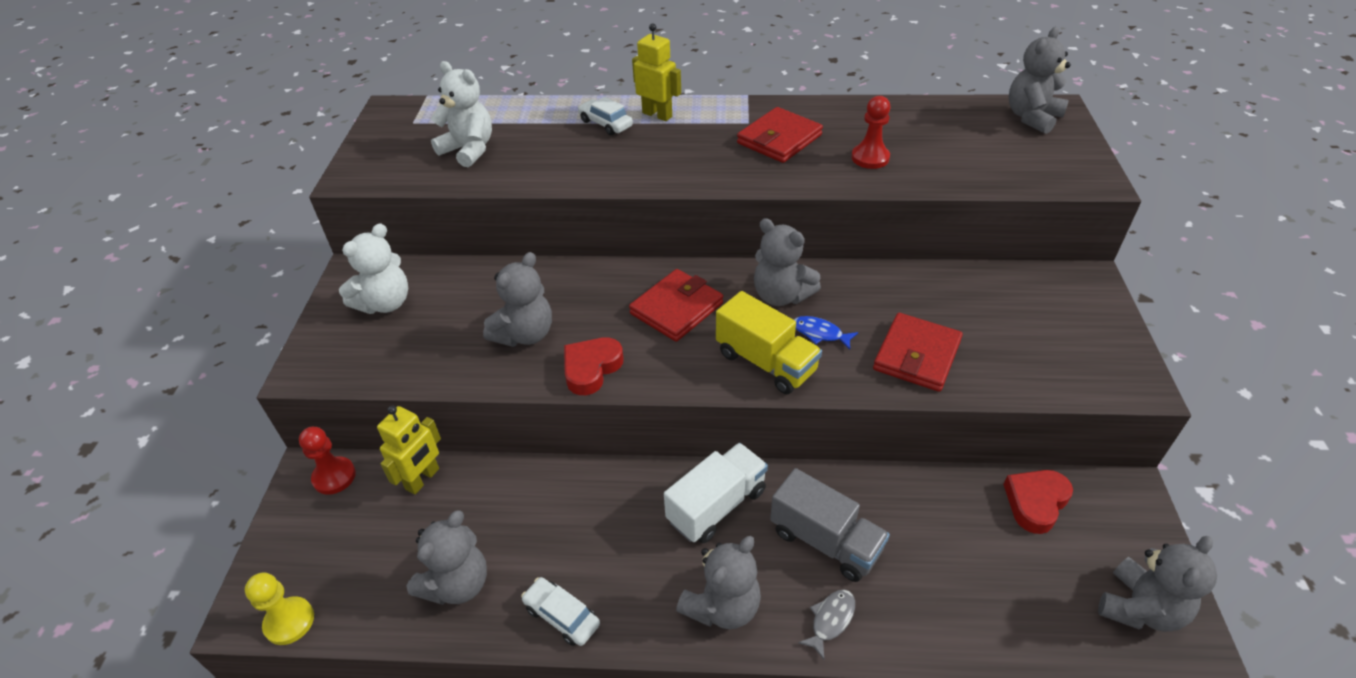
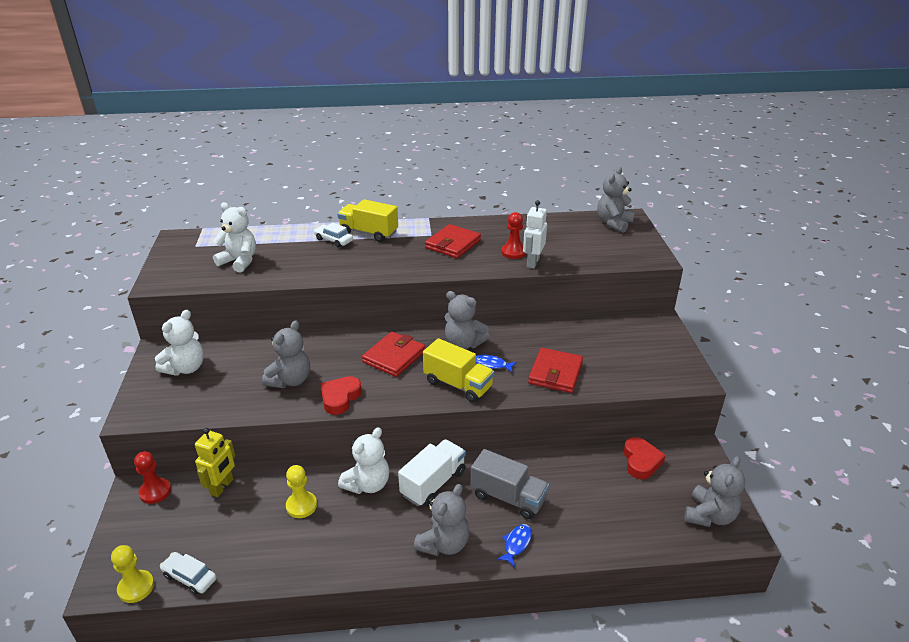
camera: 10 degrees left, 10 degrees down
grey teddy bear [407,510,487,605] -> none
white car [521,577,600,646] -> white car moved to [160,552,216,595]
yellow robot [632,23,681,121] -> yellow truck [337,199,398,242]
grey fish [798,589,855,660] -> blue fish [497,524,532,567]
red heart [1003,470,1073,534] -> red heart turned 150 degrees clockwise [624,437,666,479]
none -> yellow pawn [286,465,317,518]
none -> white teddy bear [338,427,389,494]
none -> white robot [523,200,547,269]

